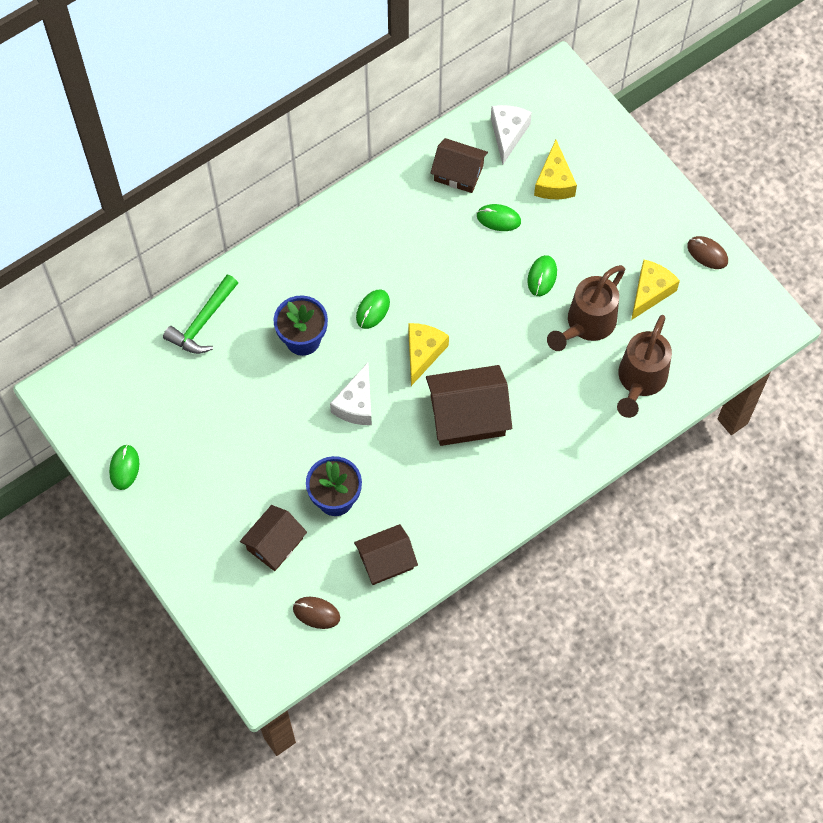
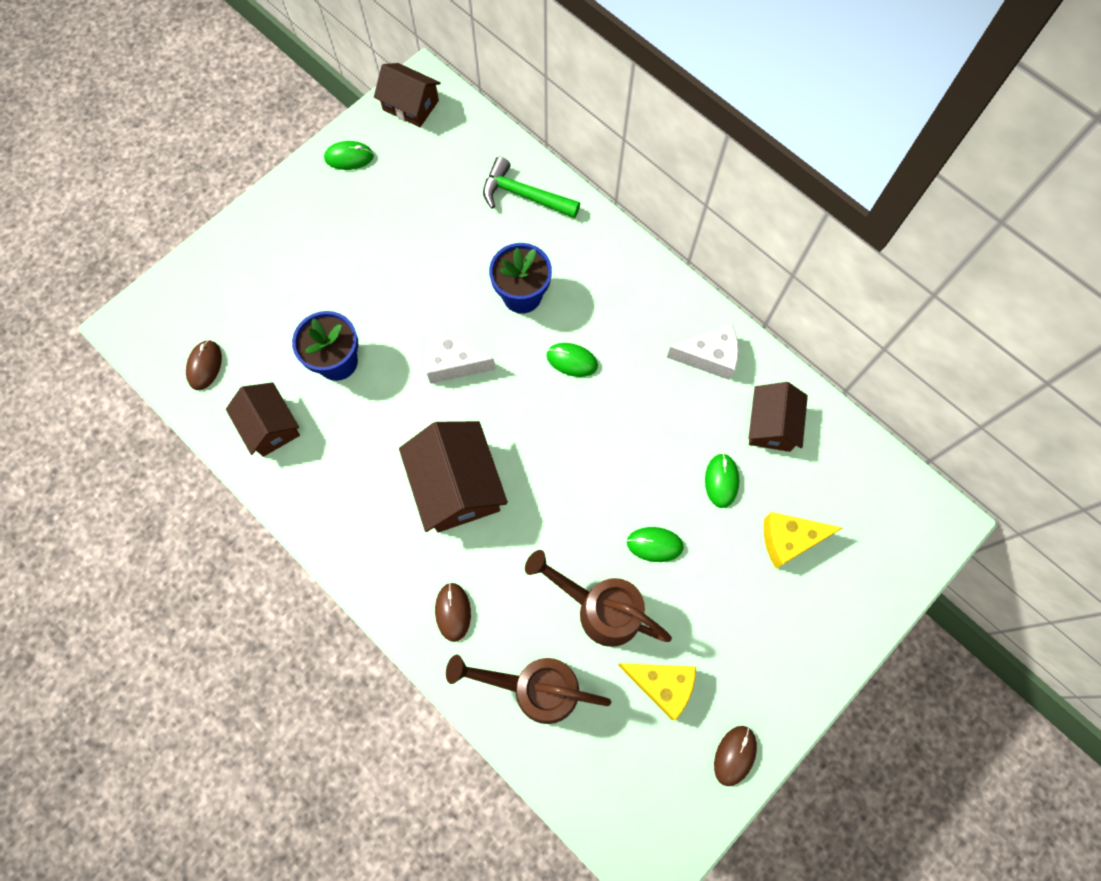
camera: 80 degrees right, 5 degrees up
brown house [240,505,307,571] -> brown house moved to [374,63,441,127]
yellow cheese [408,323,449,386] -> none
white cheese [491,105,532,165] -> white cheese moved to [667,324,739,380]
none -> brown mouse [435,582,471,642]

